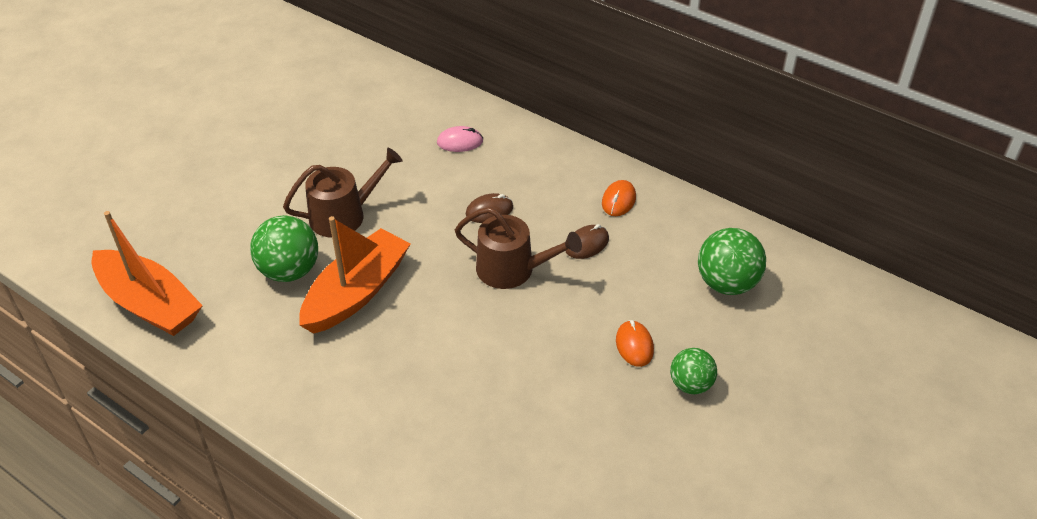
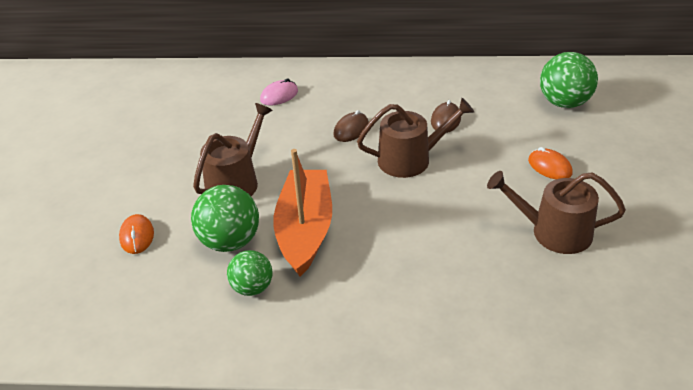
camera: 30 degrees left, 5 degrees down
orange boat [92,211,203,336] -> none
orange mouse [602,180,636,216] -> orange mouse moved to [119,214,154,254]
green ball [670,348,717,394] -> green ball moved to [227,250,273,296]
none -> brown watering can [487,171,626,254]

